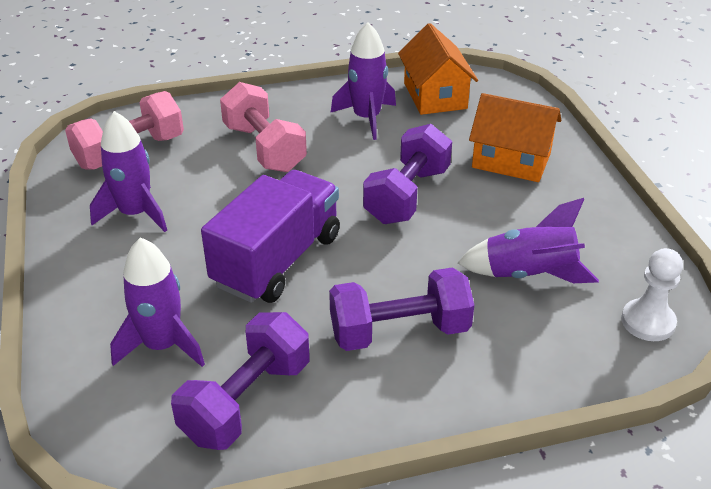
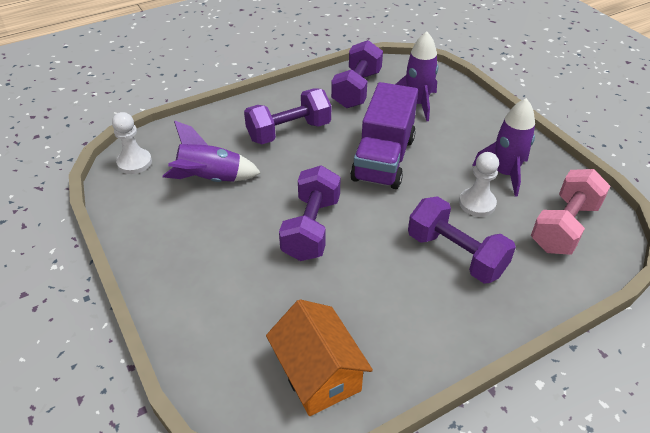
camera: 165 degrees right, 5 degrees up
pink dumbbell [220,82,307,172] -> purple dumbbell [408,196,516,284]
purple rocket [331,22,396,140] -> none
orange house [469,93,561,182] -> none
none -> white pawn [459,152,499,217]

